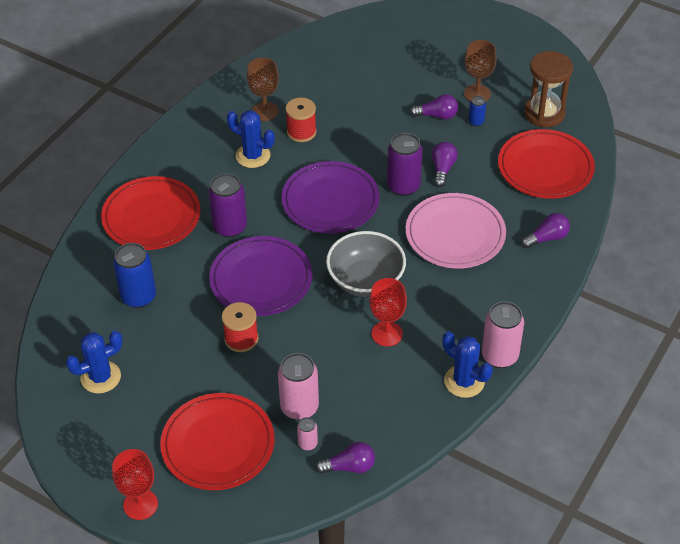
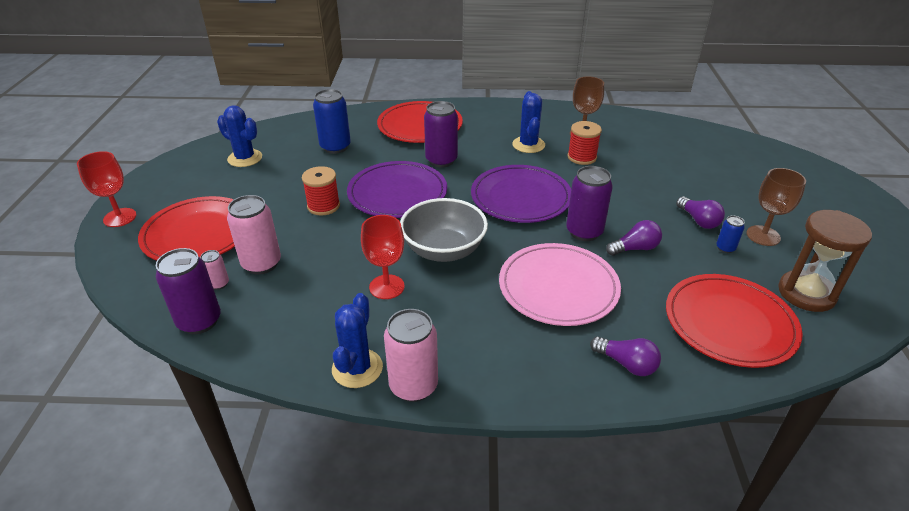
camera: 60 degrees right, 10 degrees down
purple light bulb [315,442,375,474] -> purple can [156,248,221,334]

